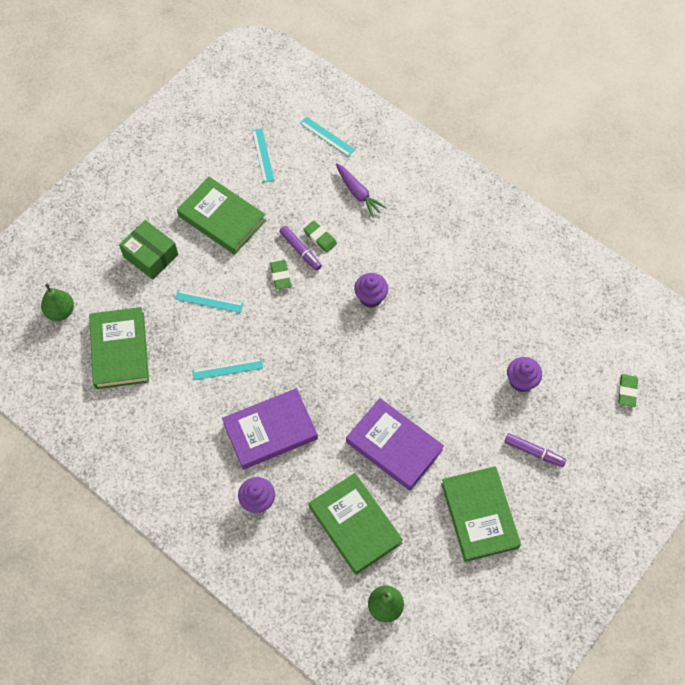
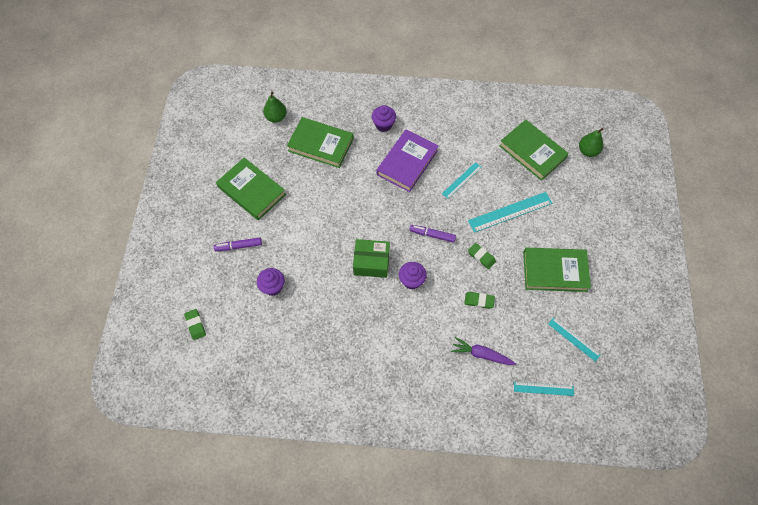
camera: 145 degrees right, 0 degrees up
green box [119,220,178,280] -> green box moved to [353,239,390,278]
turquoise ruler [175,289,244,313] -> turquoise ruler [468,192,553,233], size x1.66
purple marker [279,226,322,271] -> purple marker moved to [410,225,456,243]
purple book [346,398,444,491] -> none

